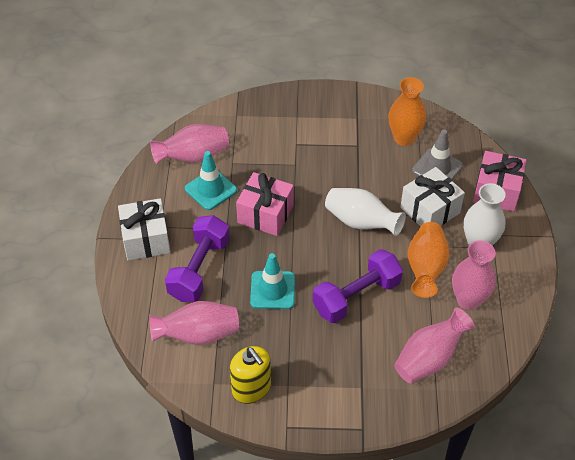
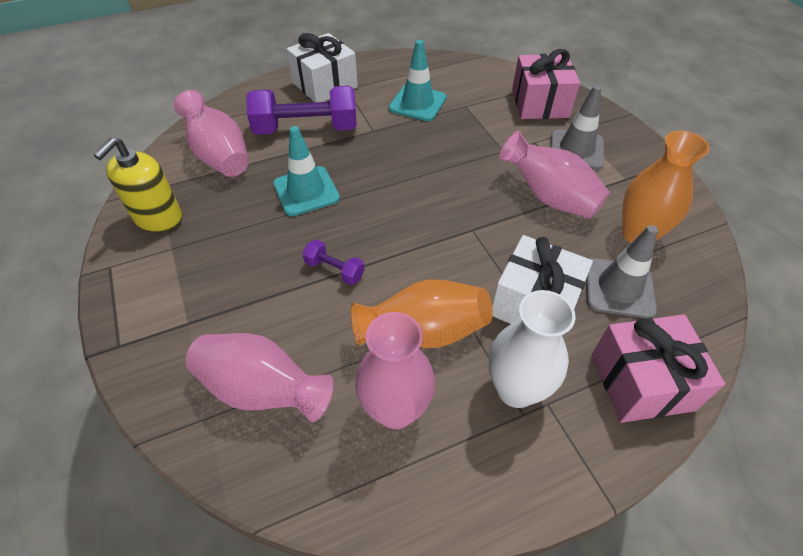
camera: 65 degrees right, 0 degrees up
pink vase [150,124,229,164] -> pink vase moved to [499,131,610,219]
pink gift [236,172,294,236] -> pink gift moved to [512,49,580,119]
purple dumbbell [313,249,403,323] -> purple dumbbell [302,240,364,285], size x0.46
white vase [325,188,406,236] -> none
none -> grey traffic cone [550,85,604,170]

